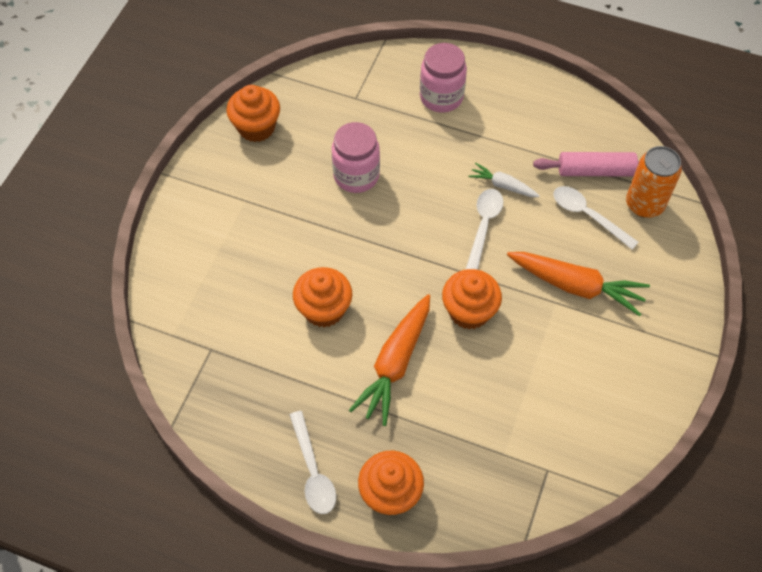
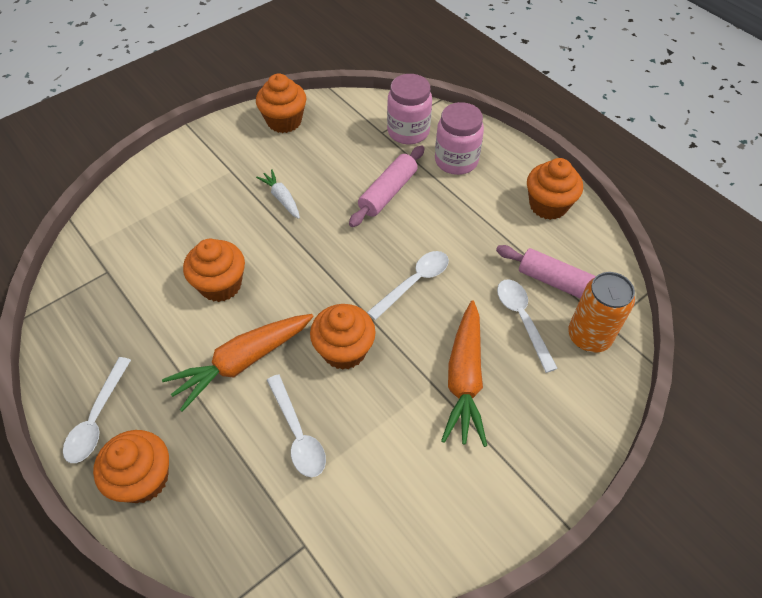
camera: 30 degrees right, 5 degrees down
pink jar [332,122,380,193] -> pink jar moved to [387,74,432,144]
white carrot [468,163,540,197] -> white carrot moved to [256,169,300,219]
orange carrot [507,252,650,316] -> orange carrot turned 45 degrees clockwise [441,300,487,447]
none -> white spoon [267,374,326,477]
none -> pink rolling pin [349,145,424,227]
none -> orange cupcake [527,158,583,220]

